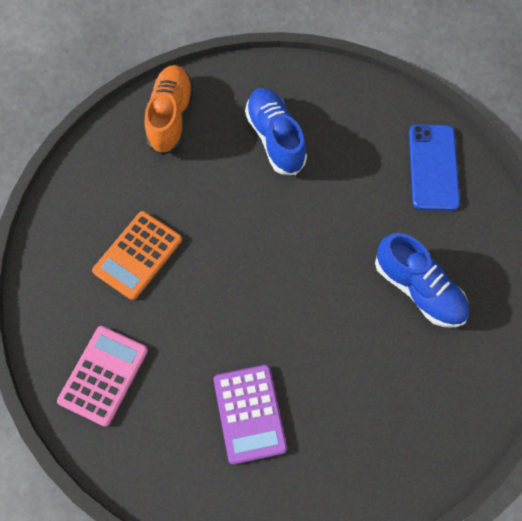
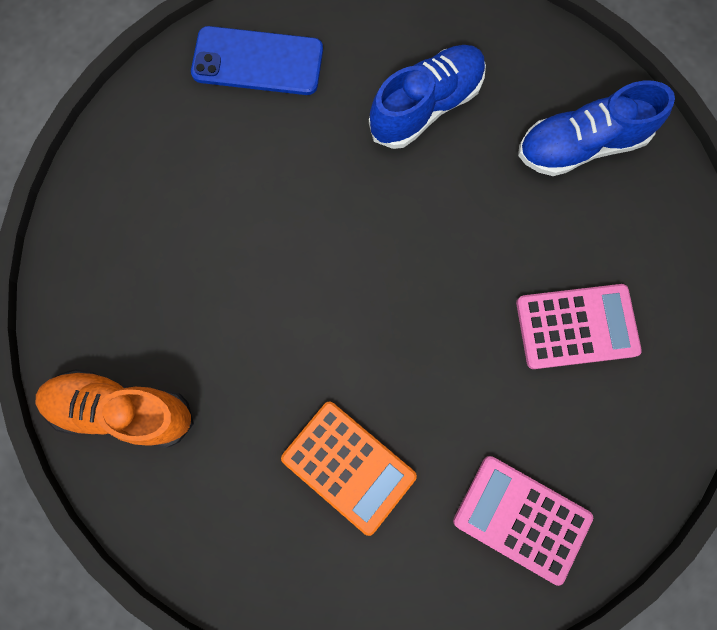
camera: 85 degrees left, 10 degrees up
purple calculator [214,365,287,464] -> pink calculator [516,284,642,369]
blue shoe [245,88,307,175] -> blue shoe moved to [518,81,675,176]

